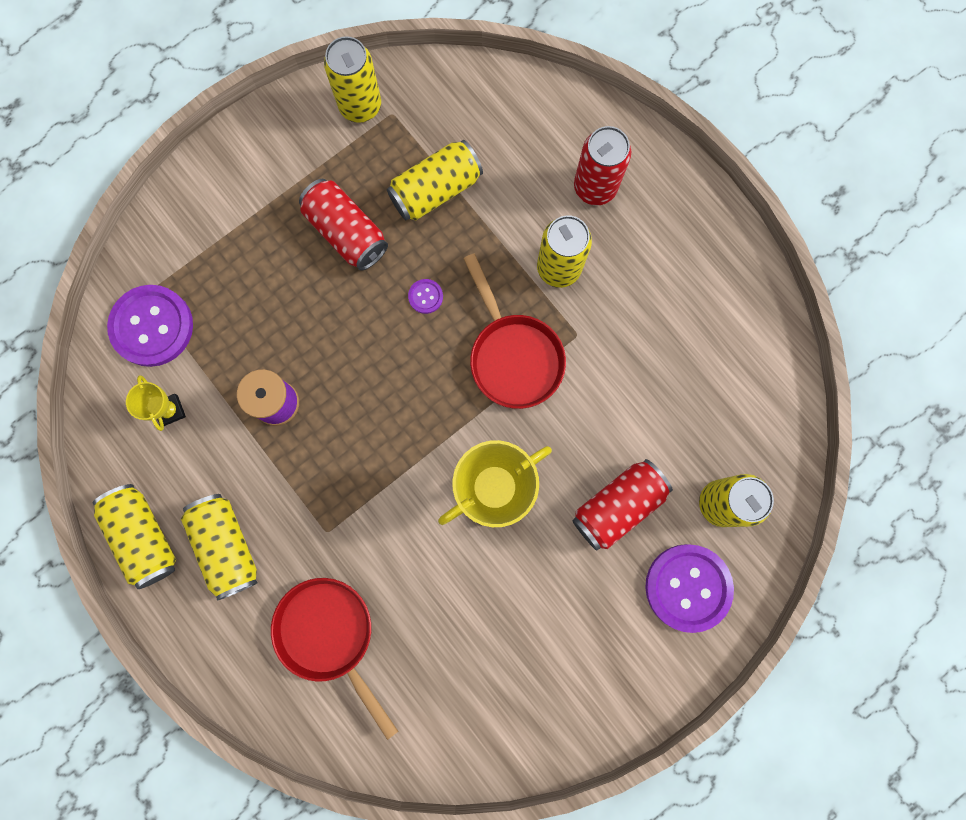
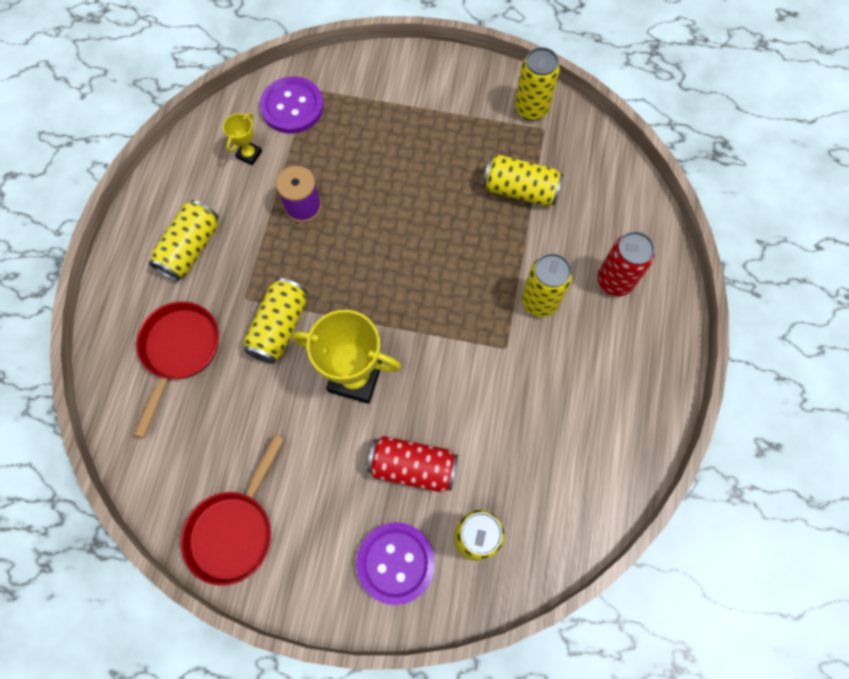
camera: 50 degrees right, 10 degrees down
yellow can [93,484,176,589] -> yellow can moved to [243,278,307,364]
red can [299,179,388,271] -> none
purple button [408,279,443,314] -> none
red pan [463,253,566,409] -> red pan moved to [181,435,284,586]

